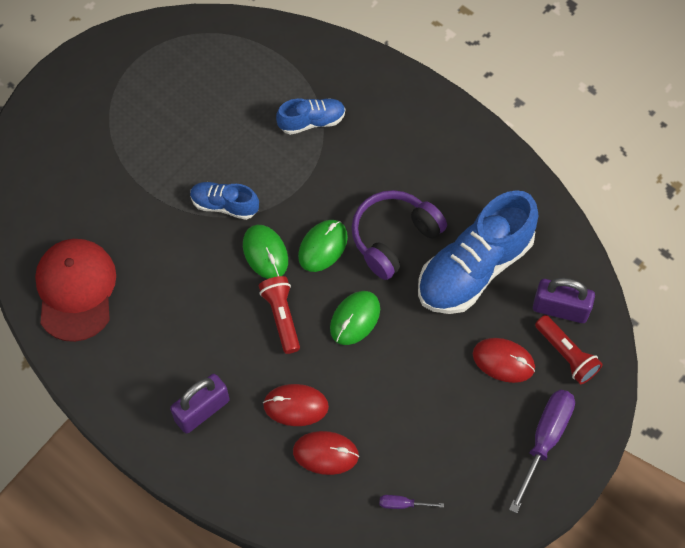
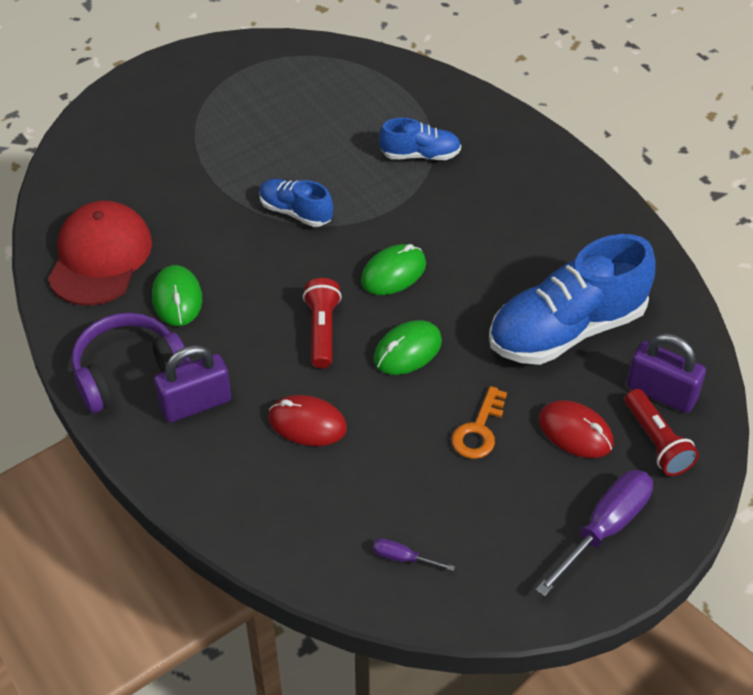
camera: 15 degrees right, 15 degrees down
green mouse [243,225,288,279] -> green mouse moved to [152,265,202,326]
red mouse [293,431,359,475] -> none
purple headphones [351,190,447,280] -> purple headphones moved to [71,313,190,413]
none -> orange key [452,386,507,459]

